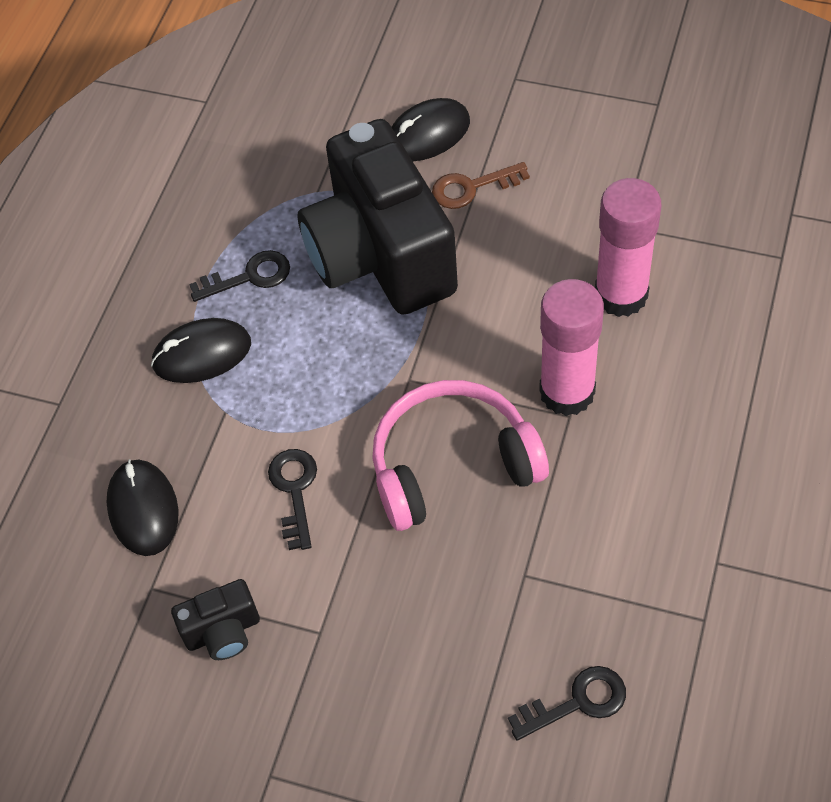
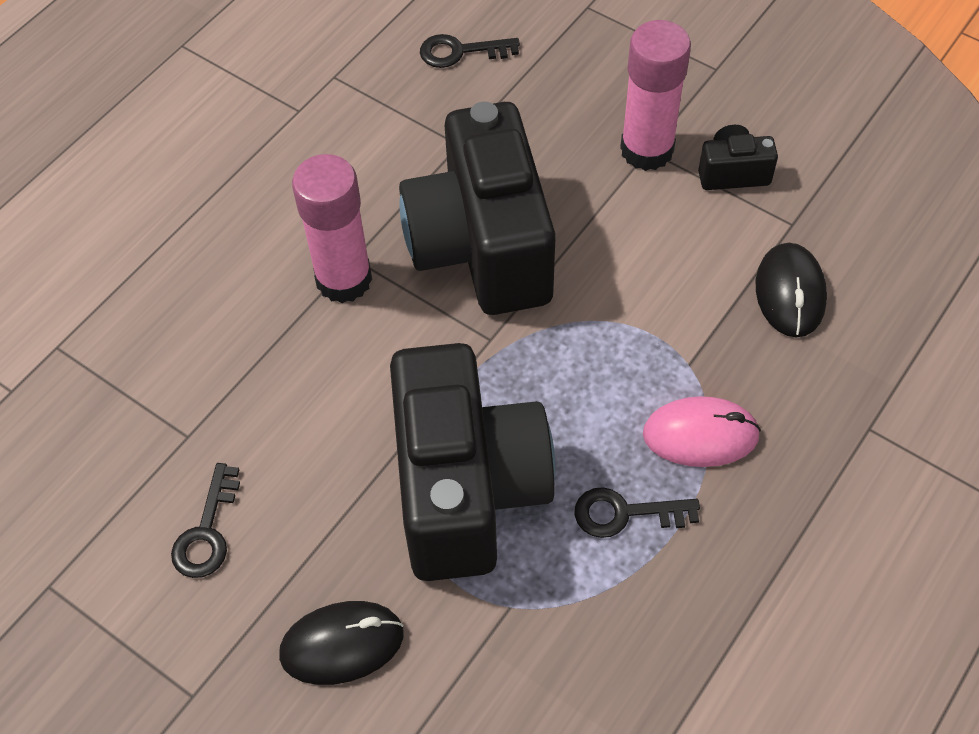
camera: 165 degrees left, 0 degrees up
black mouse [151,318,251,383] -> pink mouse [643,396,761,467]
black key [268,449,317,550] -> black key moved to [171,463,240,578]
pink headphones [372,380,549,531] -> black camera [399,102,556,315]
brown key [432,162,530,209] -> none
pink glue stick [595,178,661,317] -> pink glue stick moved to [620,20,691,171]

